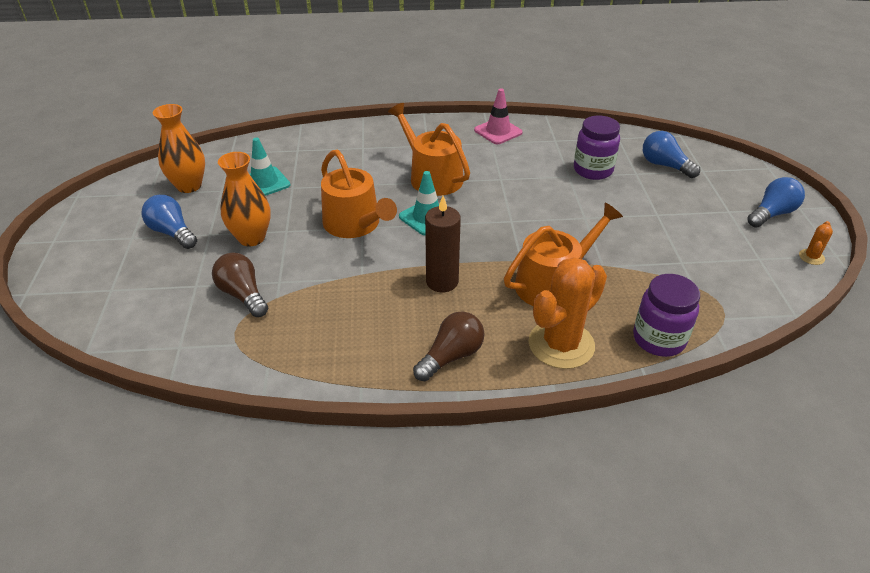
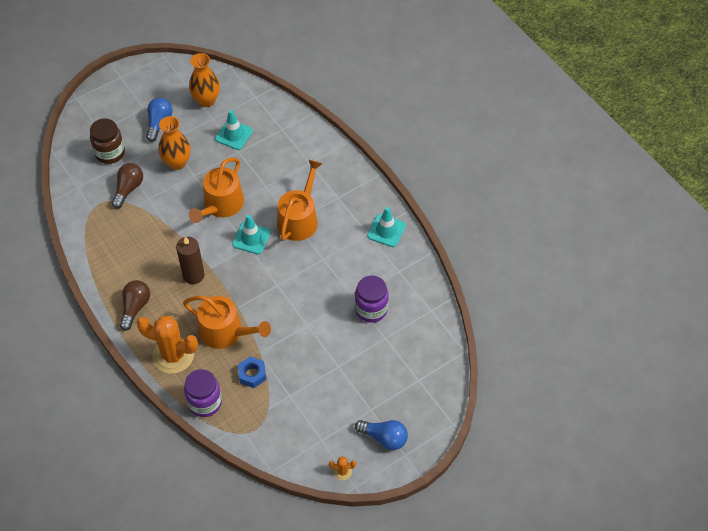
camera: 60 degrees right, 15 degrees up
brown light bulb [413,311,484,381] -> brown light bulb turned 90 degrees counterclockwise [120,280,150,331]
pink traffic cone [474,89,523,144] -> turquoise traffic cone [367,207,406,247]
blue light bulb [643,131,700,178] -> none
none -> brown jar [90,118,125,164]
none -> blue nut [238,356,266,388]

